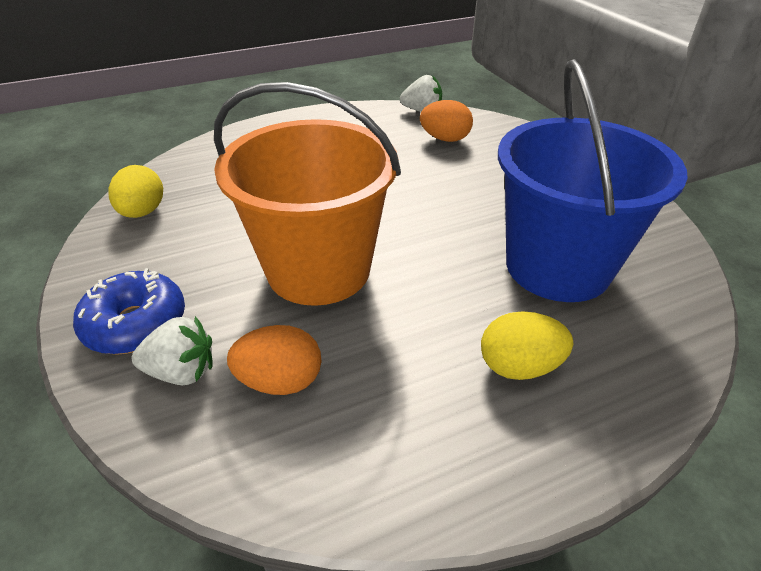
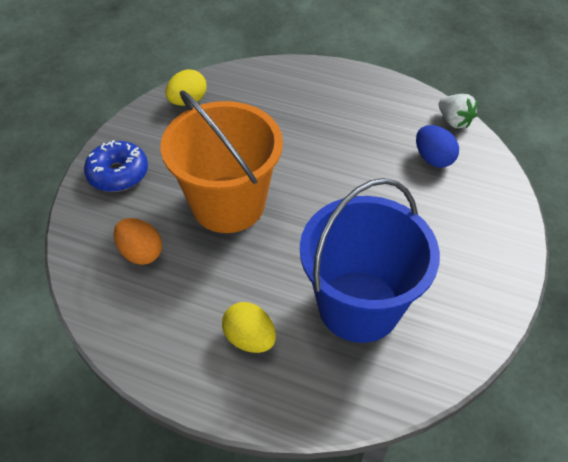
camera: 45 degrees right, 10 degrees up
white strawberry [132,316,213,385] -> none
orange egg [420,100,473,142] -> blue egg [416,125,459,168]

